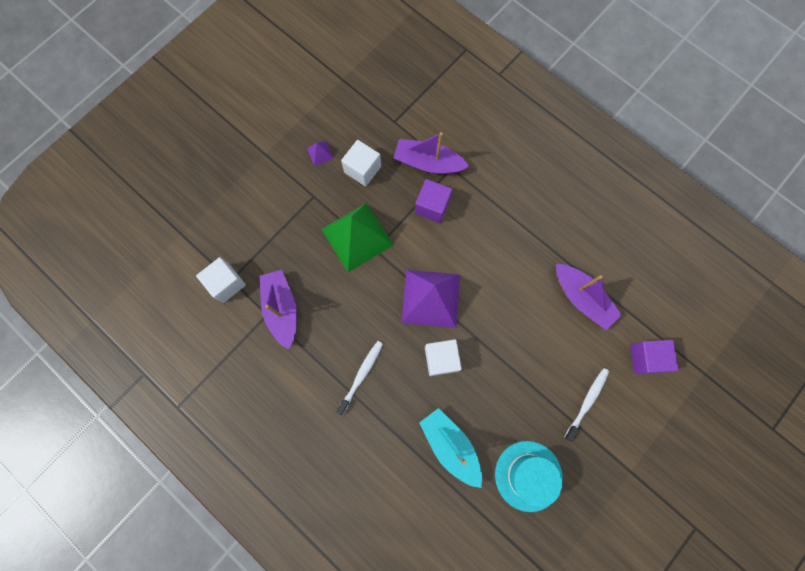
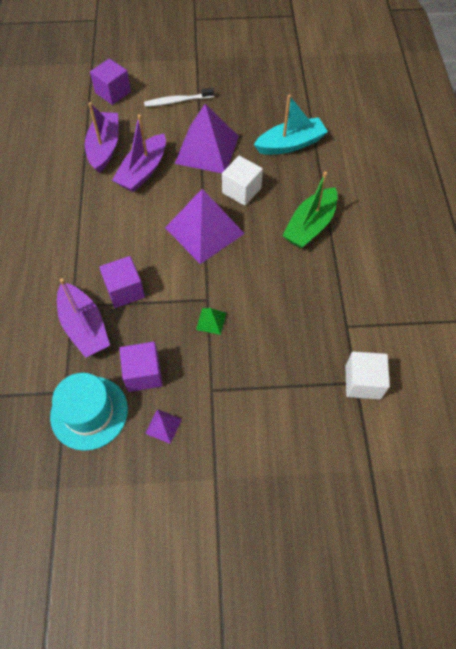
camera: 135 degrees left, 15 degrees down
purple boat [260,270,297,350] -> purple boat moved to [112,114,166,192]
green pyramid [321,203,393,272] -> green pyramid [196,308,226,335], size x0.41
white toothbrush [336,341,383,415] -> green boat [282,172,338,249]
white cube [341,140,381,187] -> purple cube [119,342,163,392]
turquoise boat [419,408,482,488] -> turquoise boat turned 120 degrees counterclockwise [254,95,328,155]
turquoise hat [495,441,563,512] -> turquoise hat moved to [50,373,128,451]
none -> purple pyramid [175,104,239,173]

